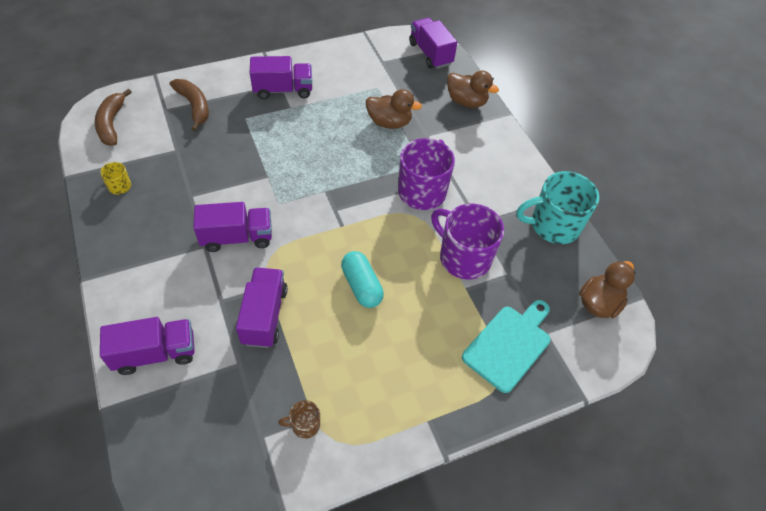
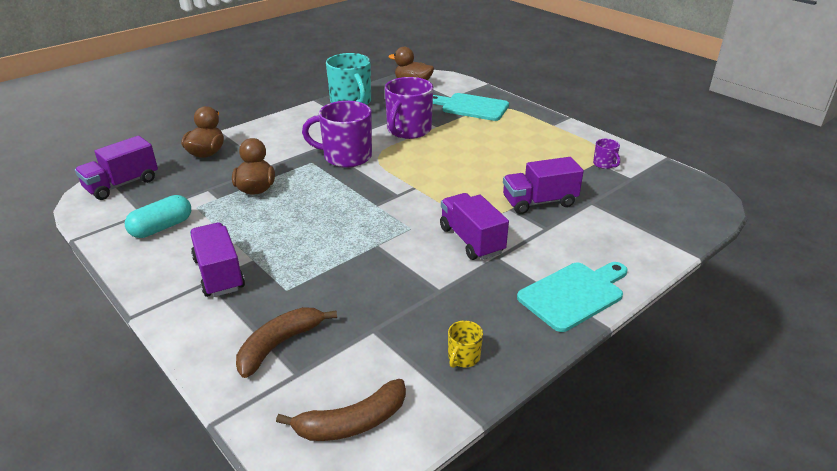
camera: 105 degrees left, 20 degrees down
purple truck [100,317,195,375] -> none
brown mug [278,400,320,439] -> purple mug [593,139,620,169]
turquoise capsule [341,251,384,308] -> turquoise capsule moved to [125,195,191,238]
none -> turquoise cutting board [517,262,628,332]

